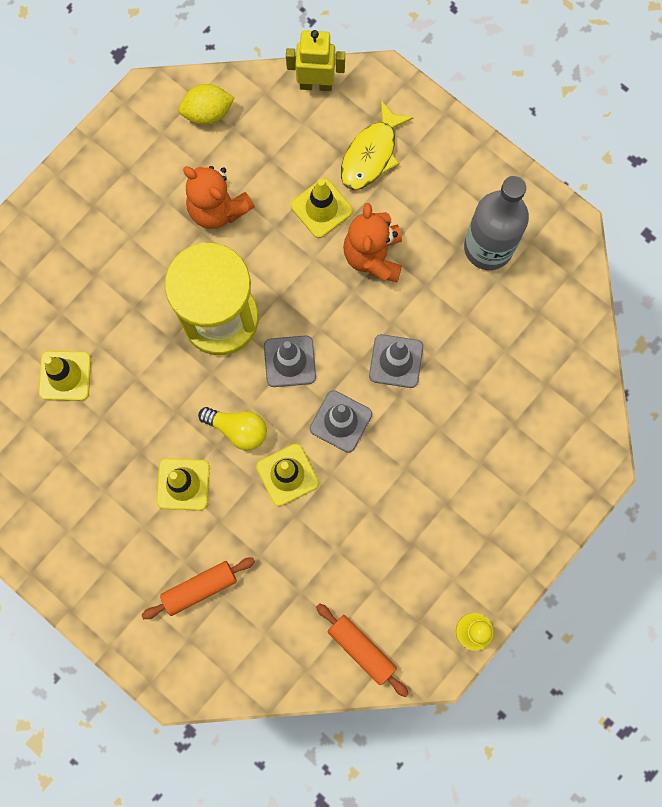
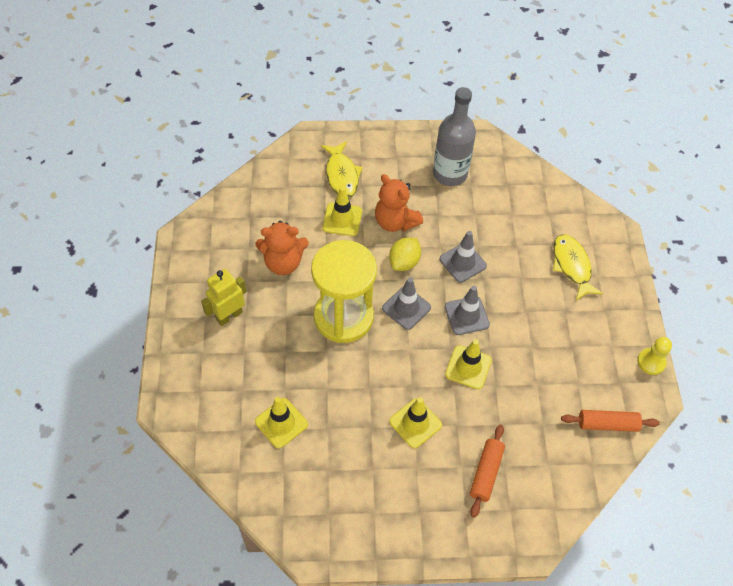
camera: 45 degrees left, 20 degrees down
yellow lemon [179,84,235,125] -> yellow lemon moved to [389,237,421,271]
yellow light bulb [198,407,267,450] -> none
yellow robot [286,30,345,91] -> yellow robot moved to [201,269,246,326]
none -> yellow fish [553,235,603,300]

